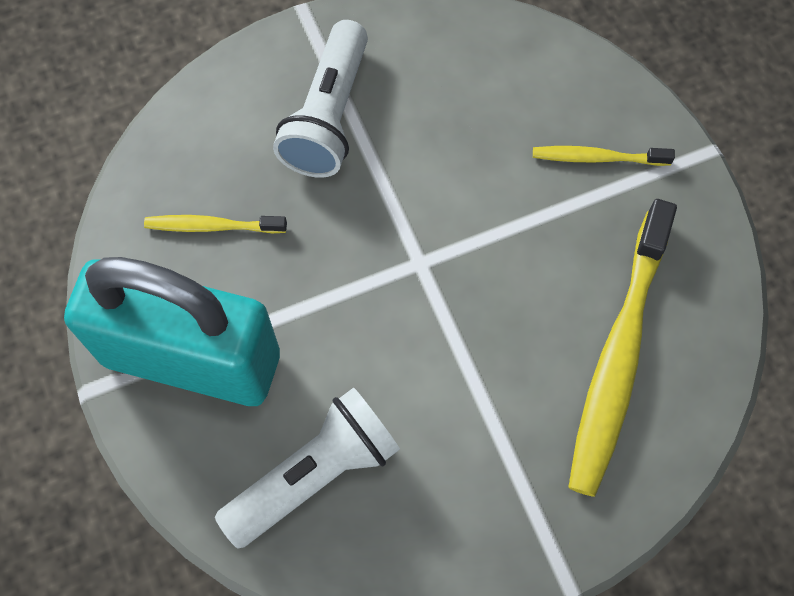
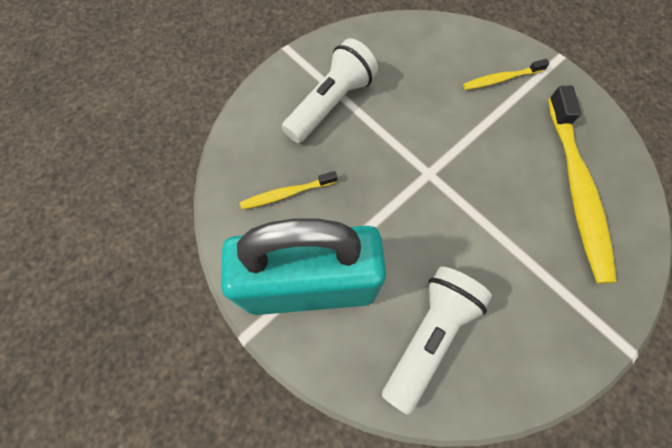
camera: 20 degrees left, 0 degrees up
white flashlight [273,20,368,178] -> white flashlight turned 135 degrees counterclockwise [282,38,378,143]

